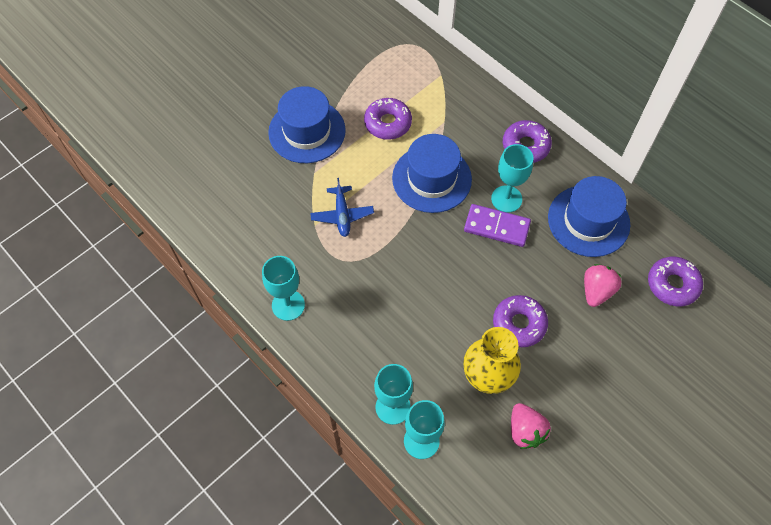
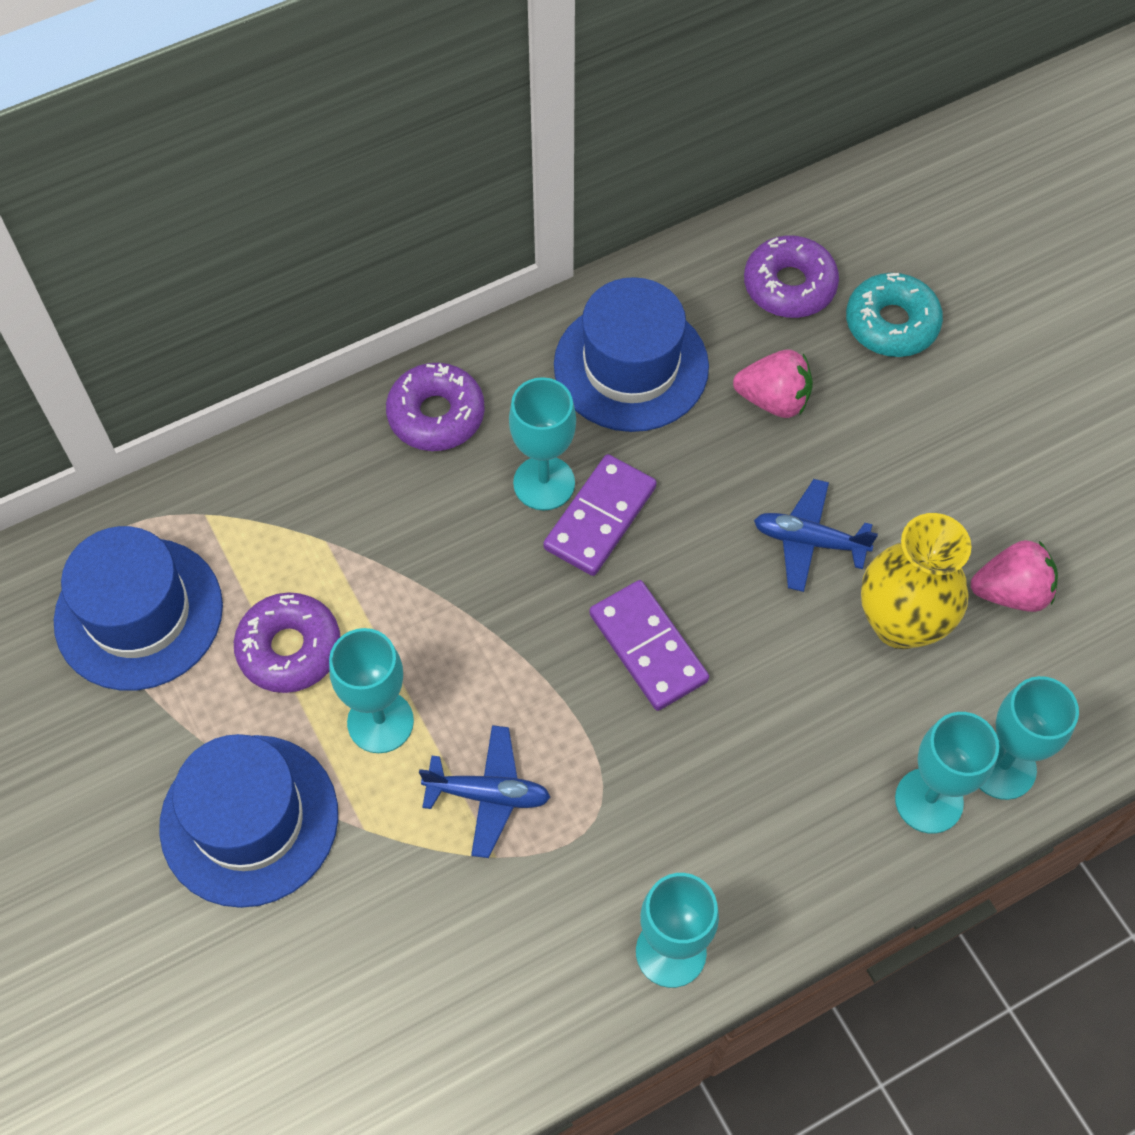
camera: 75 degrees left, 0 degrees up
blue hat [392,134,472,213] -> blue hat moved to [54,526,223,691]
purple donut [493,295,548,347] -> blue plane [754,479,878,592]
pink strawberry [584,264,621,307] -> pink strawberry turned 150 degrees clockwise [733,350,813,418]
none -> turquoise goblet [329,628,414,753]
none -> purple domino [589,580,709,711]
none -> turquoise donut [846,273,943,357]

